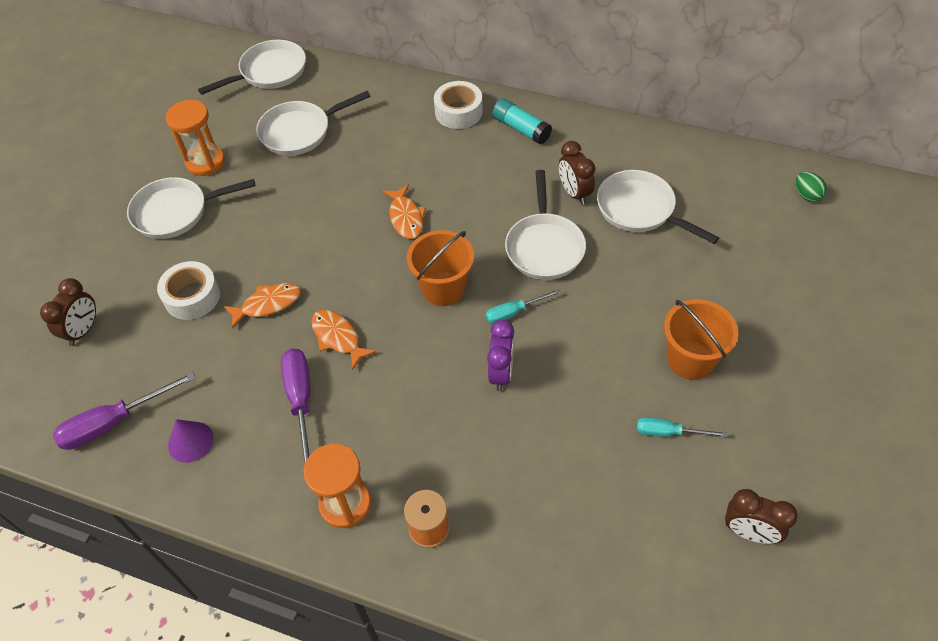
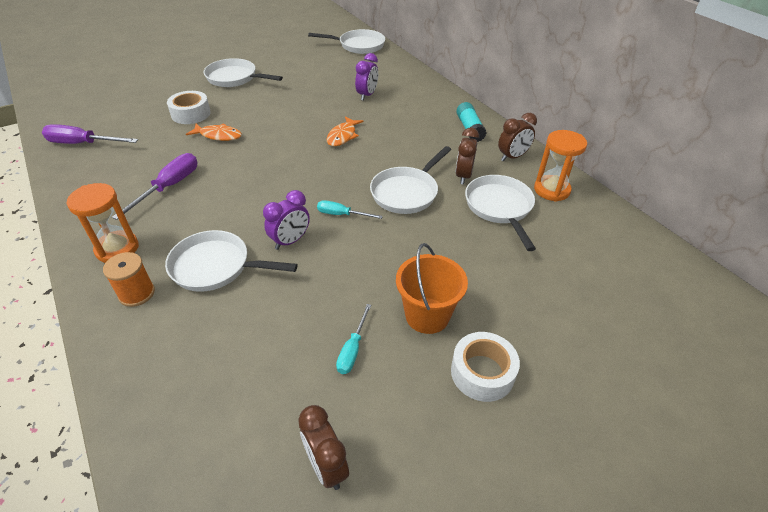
camera: 35 degrees right, 10 degrees down
brown clock [40,278,96,346] -> brown clock moved to [498,113,537,162]
orange hourglass [165,100,225,176] -> orange hourglass moved to [534,130,587,202]
purple cone [168,419,214,463] -> none
white pan [256,91,371,156] -> white pan moved to [165,230,298,292]
orange fish [311,310,376,370] -> none
orange bucket [407,230,474,306] -> none
white tape [434,81,483,129] -> white tape moved to [451,332,520,402]
turquoise screwdriver [637,417,727,437] -> turquoise screwdriver turned 120 degrees counterclockwise [336,304,371,374]
green egg [795,172,827,202] -> none
none -> purple clock [355,53,378,101]

